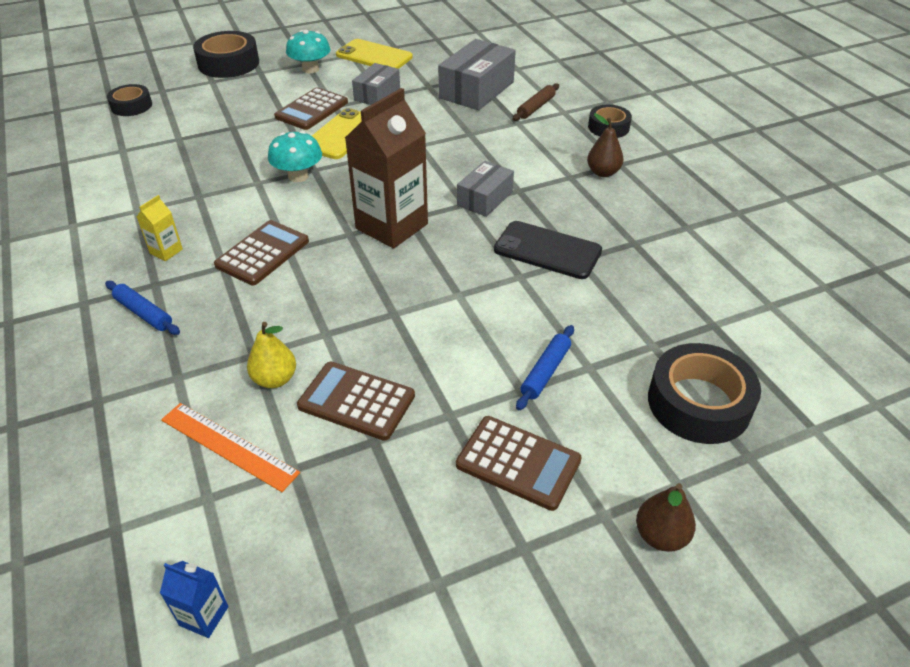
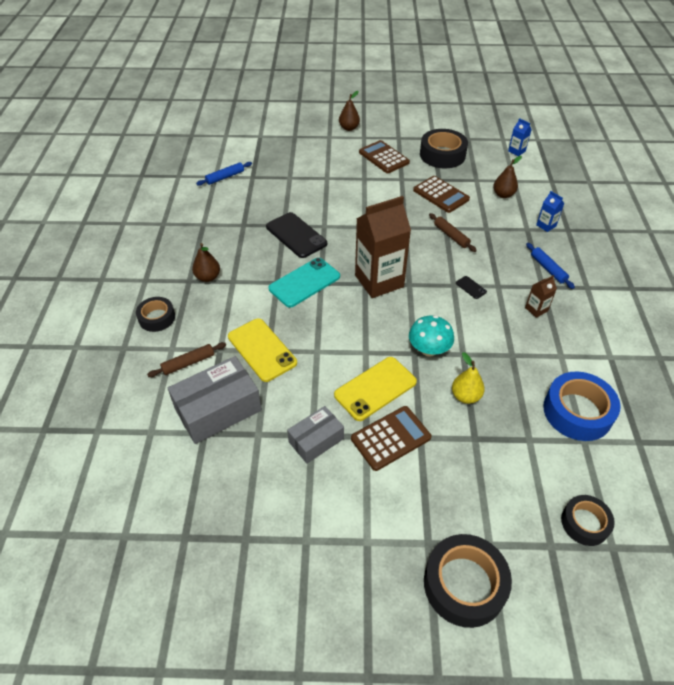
camera: 155 degrees left, 5 degrees up
yellow carton [137,195,183,261] -> brown carton [525,275,557,318]
orange ruler [161,403,300,492] -> brown pear [493,156,522,198]
brown calculator [214,220,309,285] -> black phone [456,276,487,299]
yellow pear [247,322,296,388] -> yellow pear moved to [452,352,485,404]
turquoise mushroom [286,30,330,73] -> none
yellow phone [336,39,413,69] -> yellow phone moved to [228,318,297,382]
grey box [457,161,514,217] -> turquoise phone [269,258,340,308]
blue rolling pin [516,325,574,410] -> blue rolling pin moved to [196,162,252,186]
black tape [648,343,761,444] -> black tape moved to [420,129,468,168]
none -> brown rolling pin [429,213,477,252]
none -> blue carton [536,191,565,232]
none -> blue tape [543,372,621,441]

